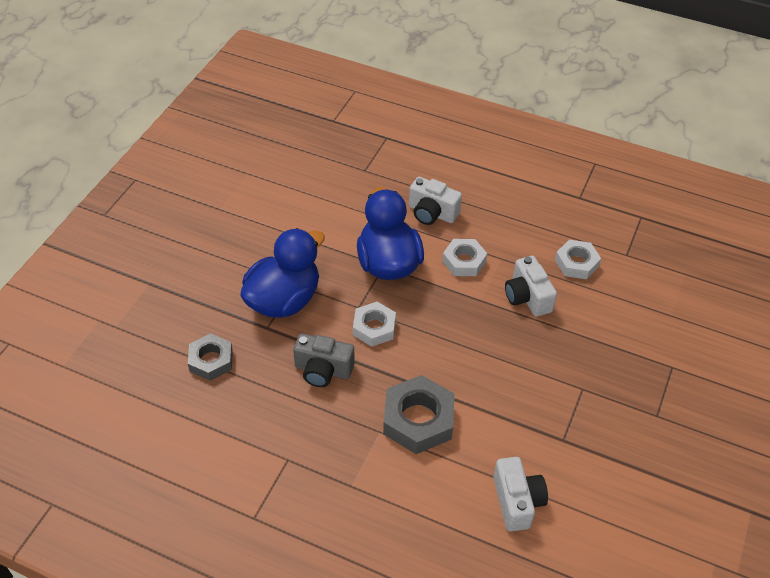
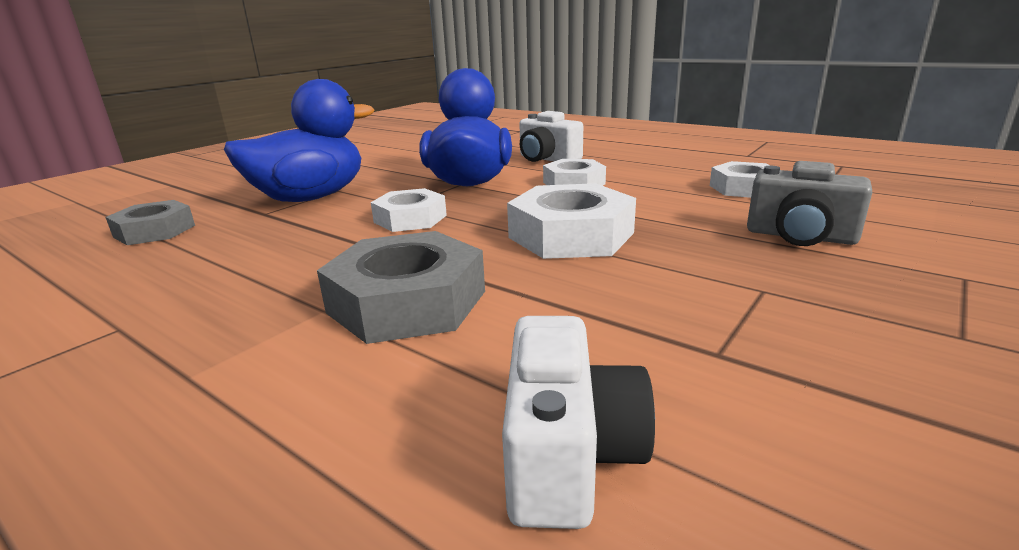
camera: 15 degrees right, 25 degrees down
grey camera [293,333,355,387] -> grey camera moved to [747,161,872,246]
white camera [505,256,557,317] -> none
none -> white nut [507,183,636,259]

